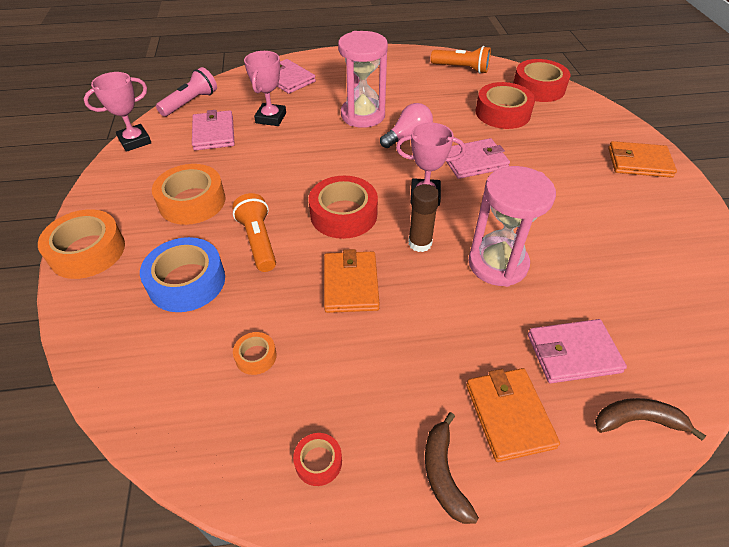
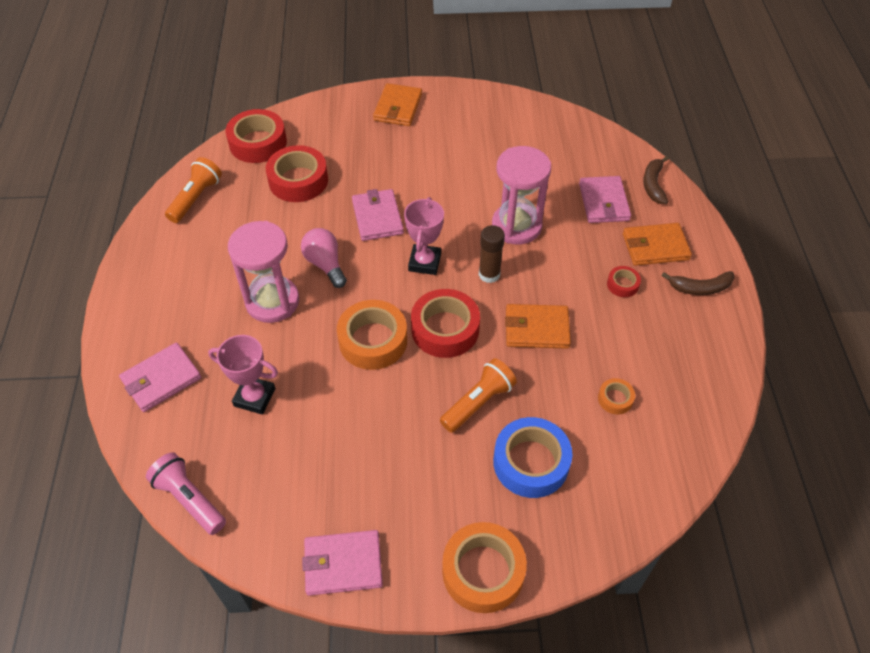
camera: 85 degrees left, 5 degrees up
pink trophy [84,72,151,152] -> none
orange tape [152,164,226,225] -> orange tape moved to [337,300,407,370]
pink wallet [192,110,235,151] -> pink wallet moved to [302,530,383,596]
orange flashlight [232,193,276,272] -> orange flashlight turned 150 degrees clockwise [440,358,517,433]
red tape [293,433,342,486] -> red tape moved to [607,266,641,297]

